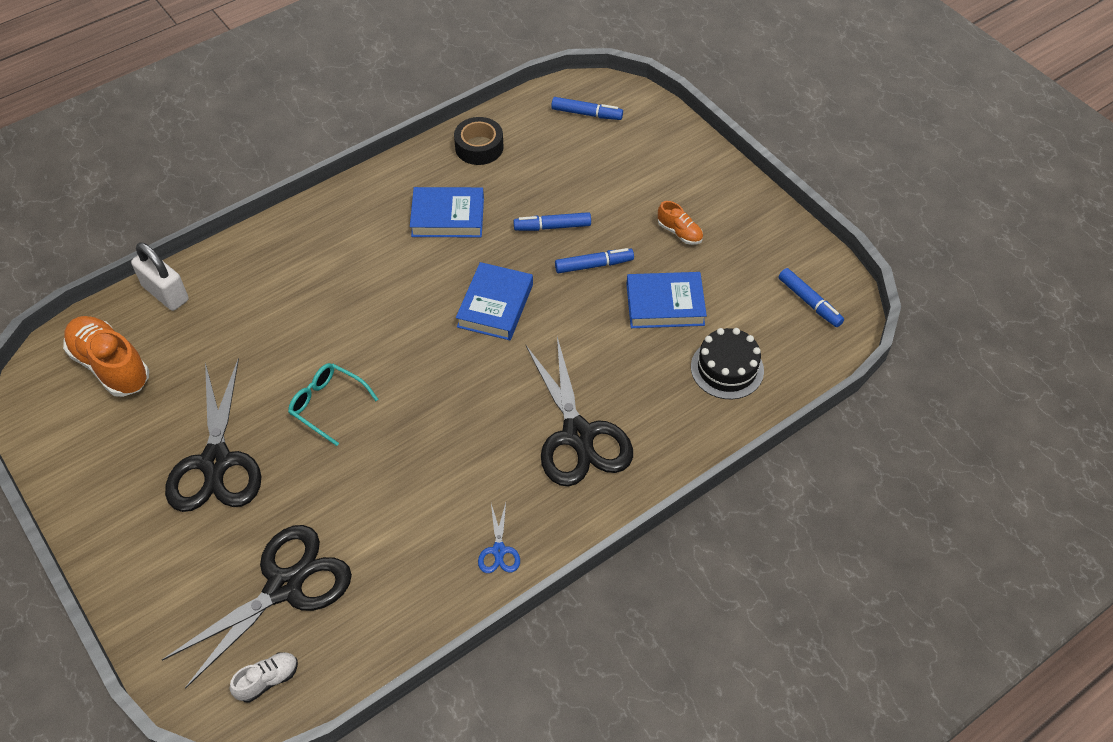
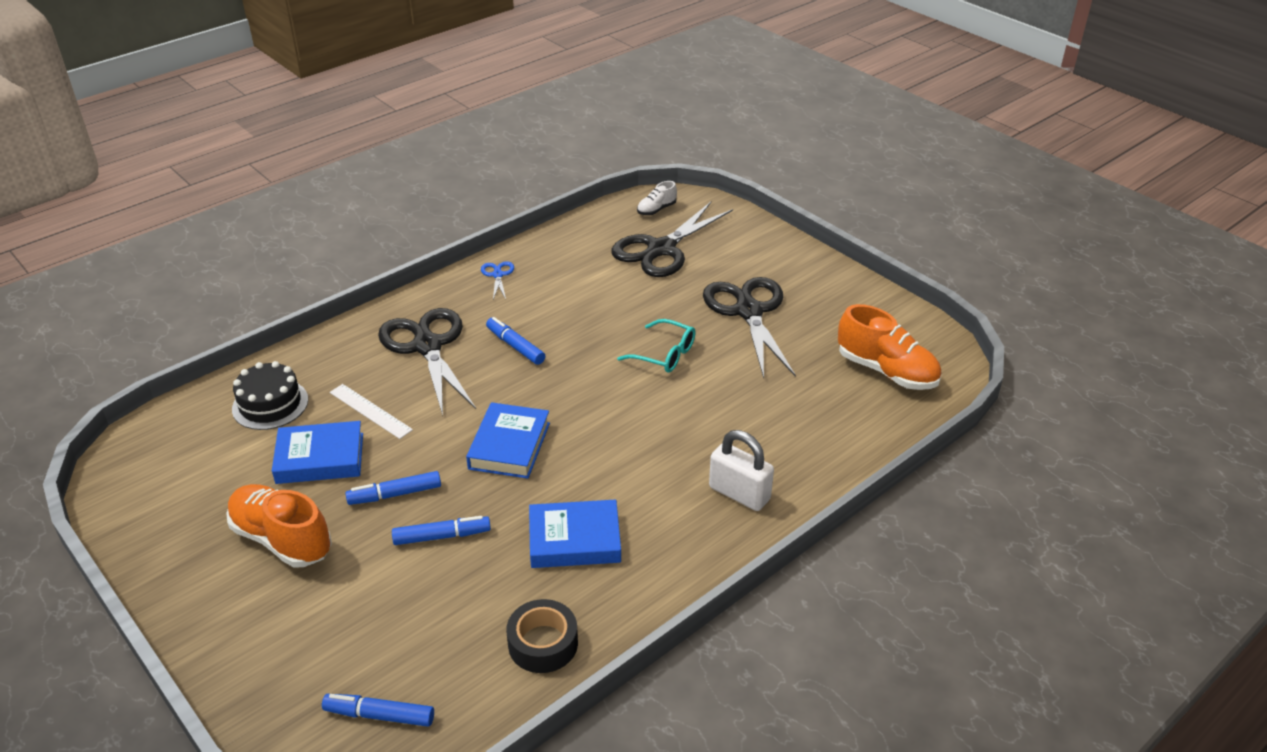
camera: 175 degrees right, 15 degrees down
white padlock [131,242,189,311] -> white padlock moved to [709,430,774,511]
orange shoe [658,201,703,245] -> orange shoe [226,484,332,567], size x1.96
blue marker [778,268,844,327] -> blue marker moved to [486,317,545,365]
none -> white ruler [330,384,413,439]

